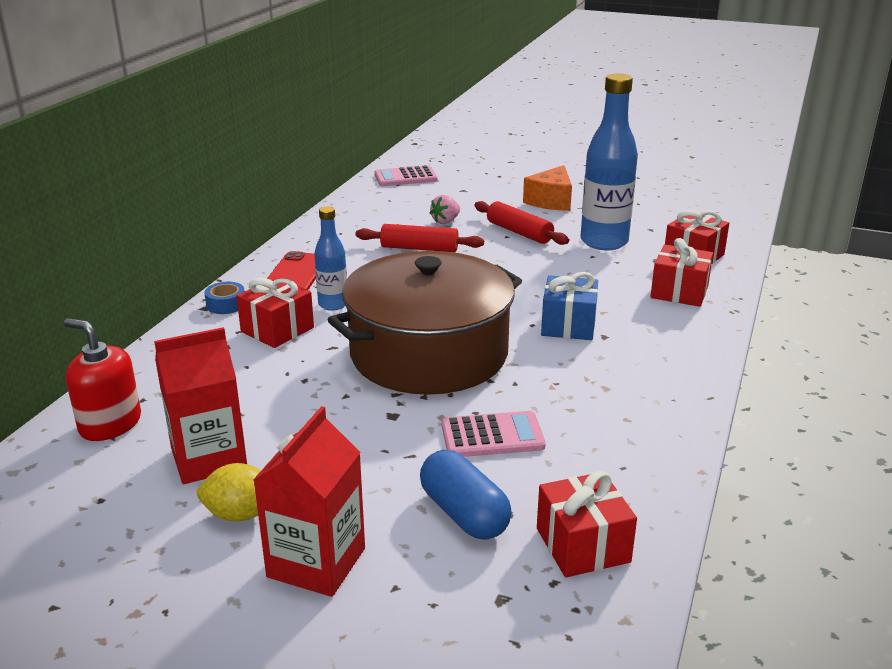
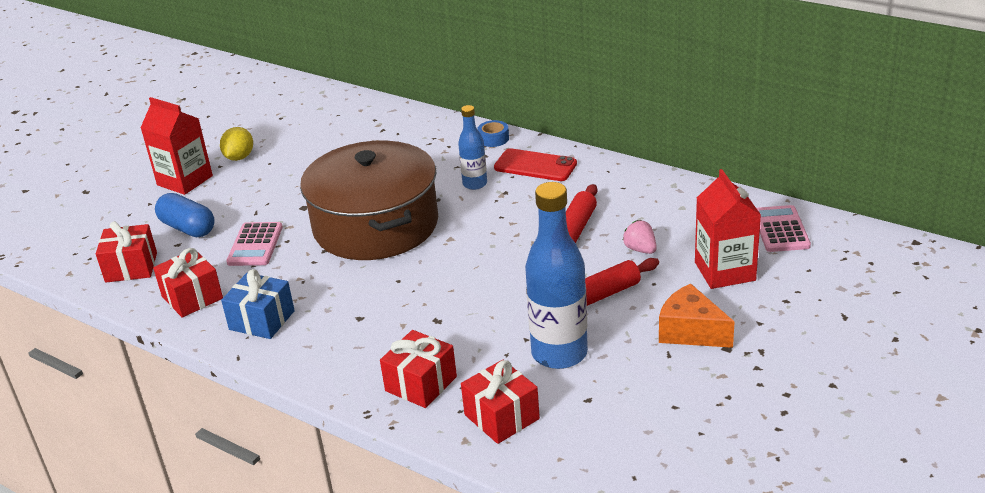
camera: 105 degrees right, 5 degrees up
red soap dispenser [64,318,141,441] -> none
red carton [154,327,247,484] -> red carton moved to [695,169,761,289]
red gift [236,277,314,348] -> red gift moved to [153,248,223,318]
blue capsule [420,450,512,539] -> blue capsule turned 60 degrees clockwise [155,193,215,237]
blue gift [541,272,598,340] -> blue gift moved to [221,269,295,339]

